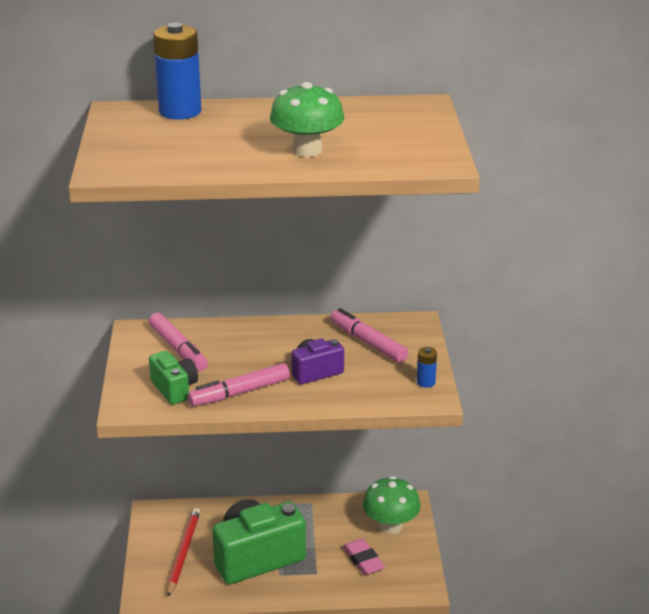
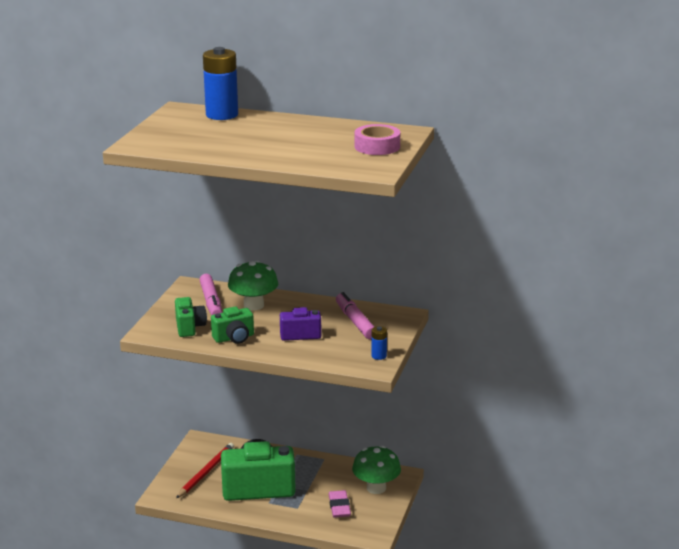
camera: 20 degrees right, 5 degrees down
pink marker [188,363,290,407] -> green camera [211,307,254,344]
green mushroom [270,82,344,157] -> green mushroom moved to [228,260,278,311]
none -> pink tape [355,124,400,155]

